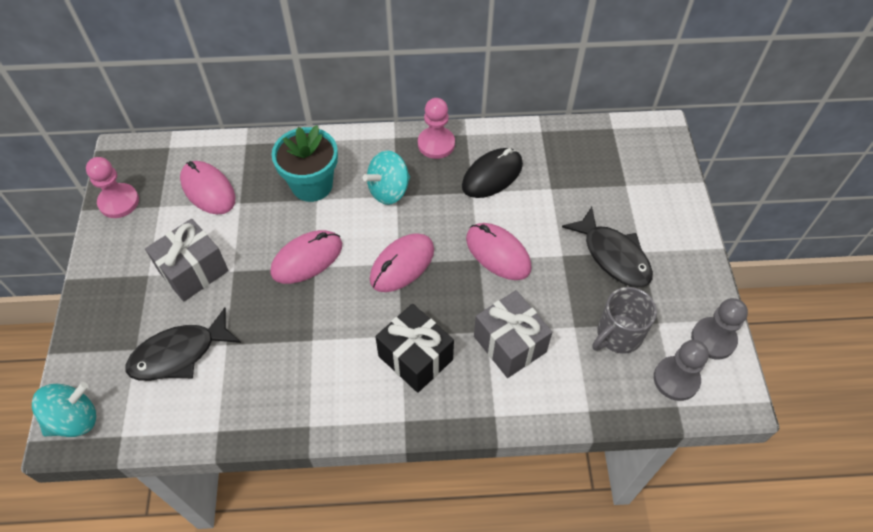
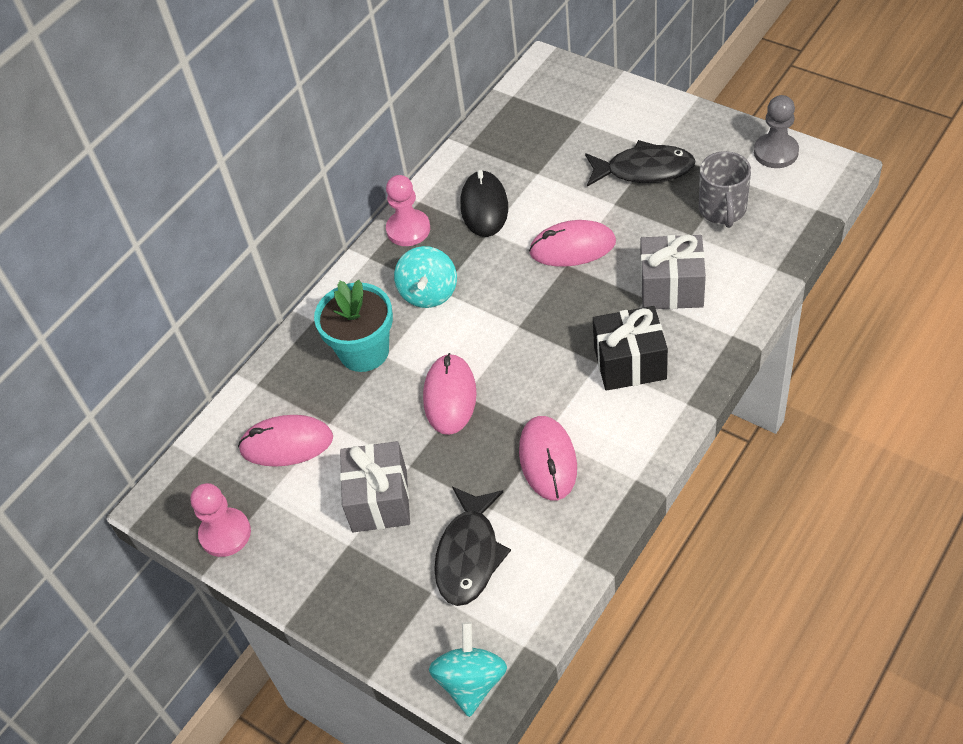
camera: 45 degrees left, 5 degrees down
pink mouse [370,233,434,292] -> pink mouse moved to [519,416,577,500]
grey pawn [654,340,709,401] -> none

